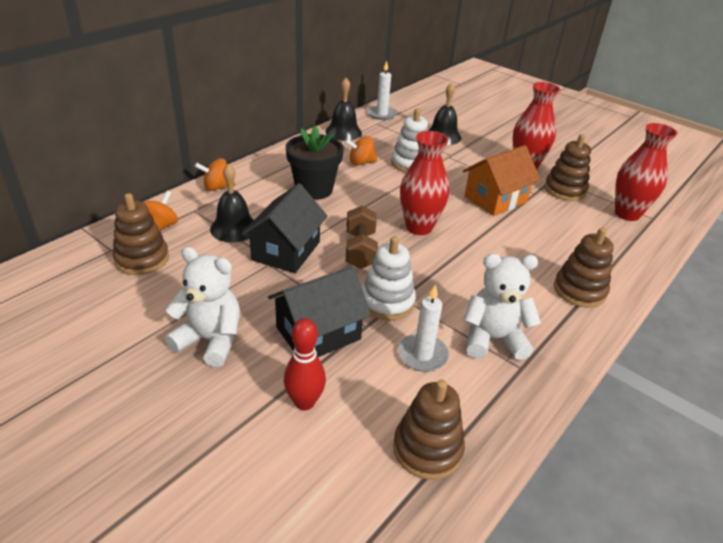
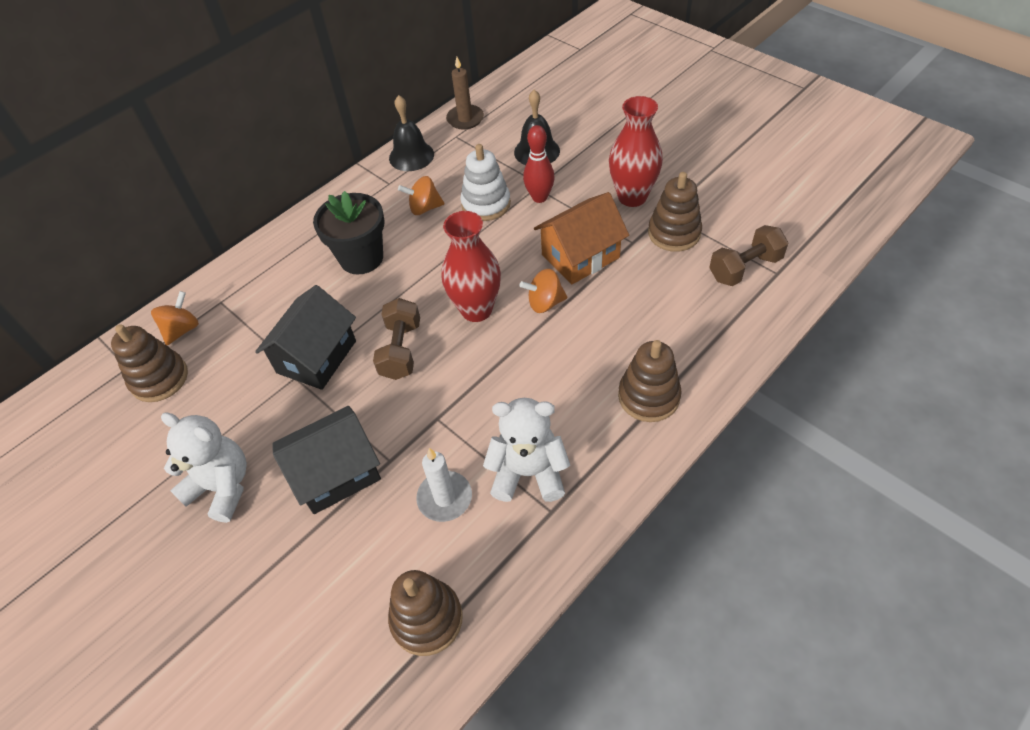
camera: 10 degrees right, 15 degrees up
orange spinning top [195,158,236,191] -> orange spinning top moved to [519,269,567,313]
black bell [210,164,254,242] -> none
red bowling pin [284,318,326,411] -> red bowling pin moved to [523,125,555,203]
white stacking toy [362,236,416,320] -> none
white candle [368,61,397,120] -> brown candle [446,57,484,130]
red vase [615,123,678,221] -> brown dumbbell [709,225,789,286]

